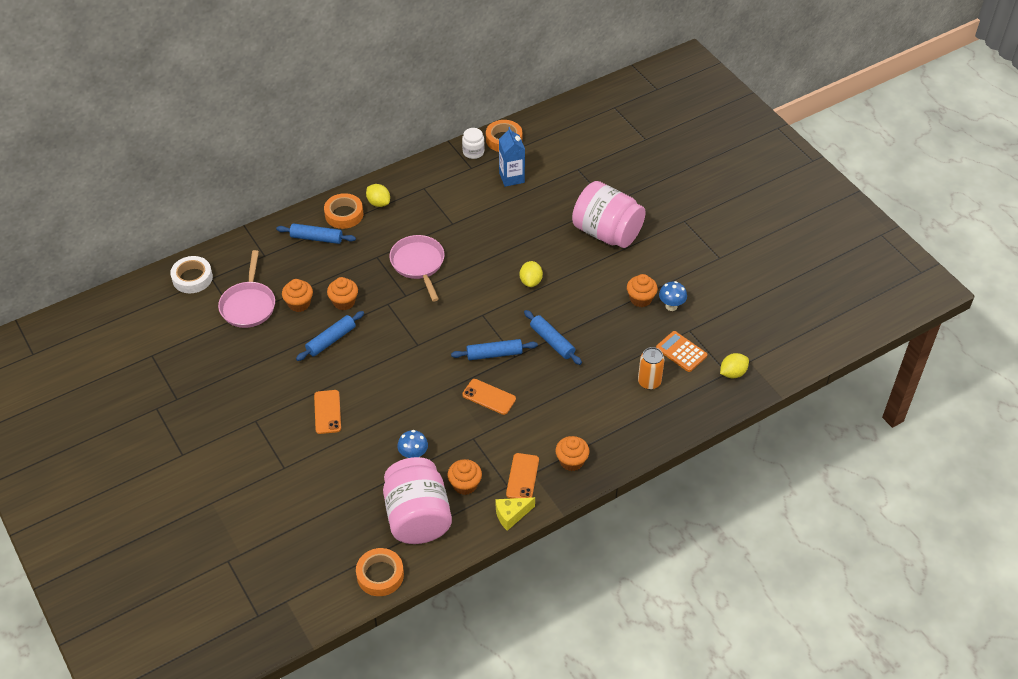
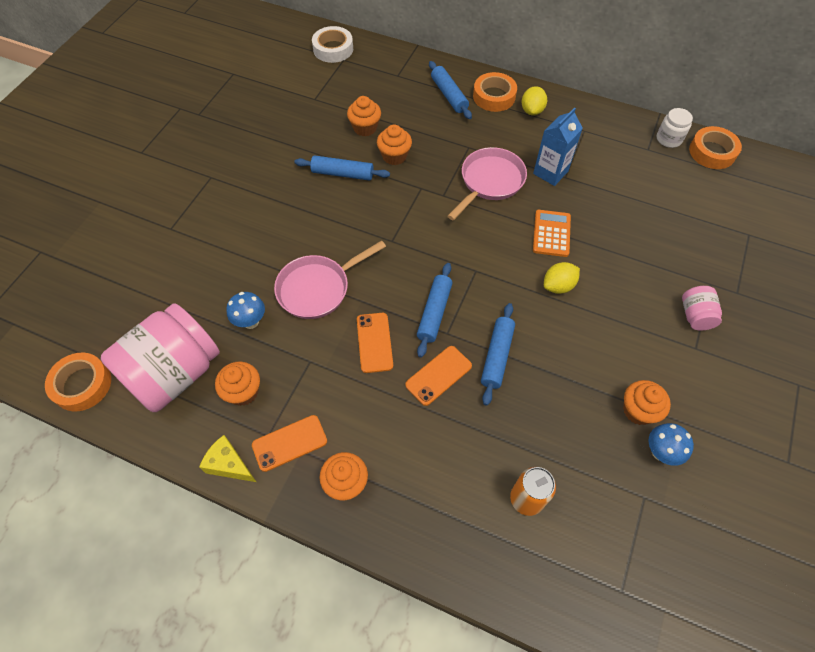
camera: 55 degrees right, 10 degrees up
pink pan [218,250,275,328] -> pink pan moved to [274,241,386,319]
orange phone [314,390,341,434] -> orange phone moved to [405,346,472,406]
blue rolling pin [451,339,538,360] -> blue rolling pin turned 60 degrees clockwise [417,263,452,358]
blue carton [499,127,525,187] -> blue carton moved to [533,108,583,186]
pink jar [572,181,646,248] -> pink jar [682,286,722,331], size x0.45
orange calculator [656,331,707,372] -> orange calculator moved to [533,210,571,257]
yellow lemon [720,353,749,378] -> none

